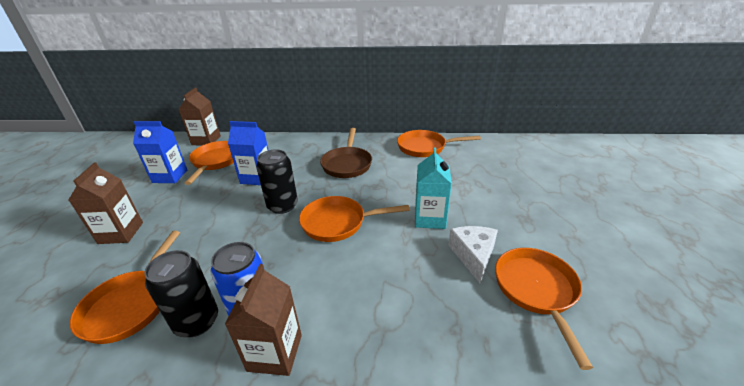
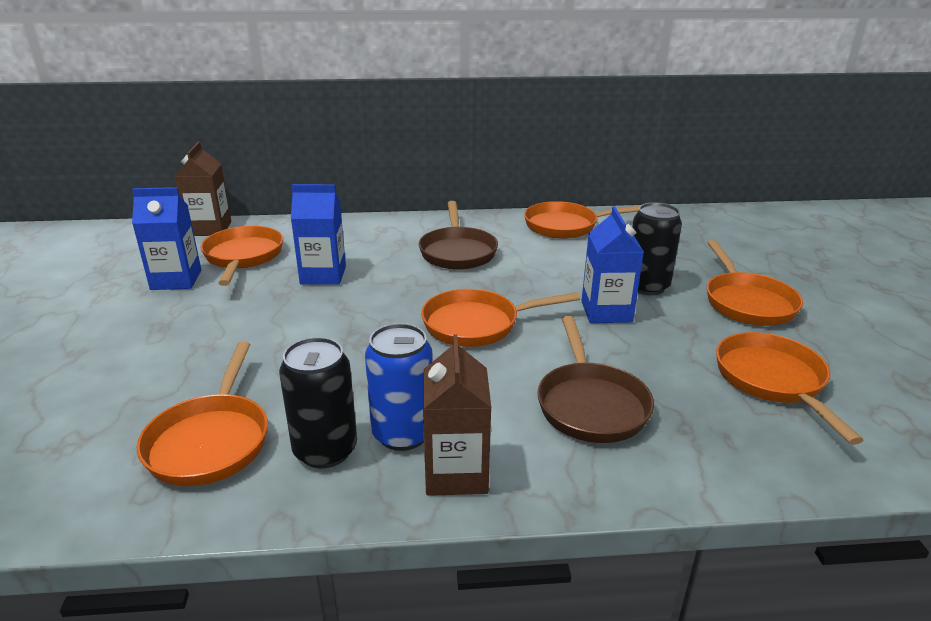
camera: 10 degrees left, 5 degrees down
brown carton [68,162,143,244] -> none
black can [256,149,298,214] -> black can moved to [632,202,682,295]
turquoise carton [415,148,452,229] -> blue carton [582,206,644,323]
white cheese [448,226,498,283] -> none
none -> brown pan [537,316,654,443]
none -> orange pan [707,240,803,326]

